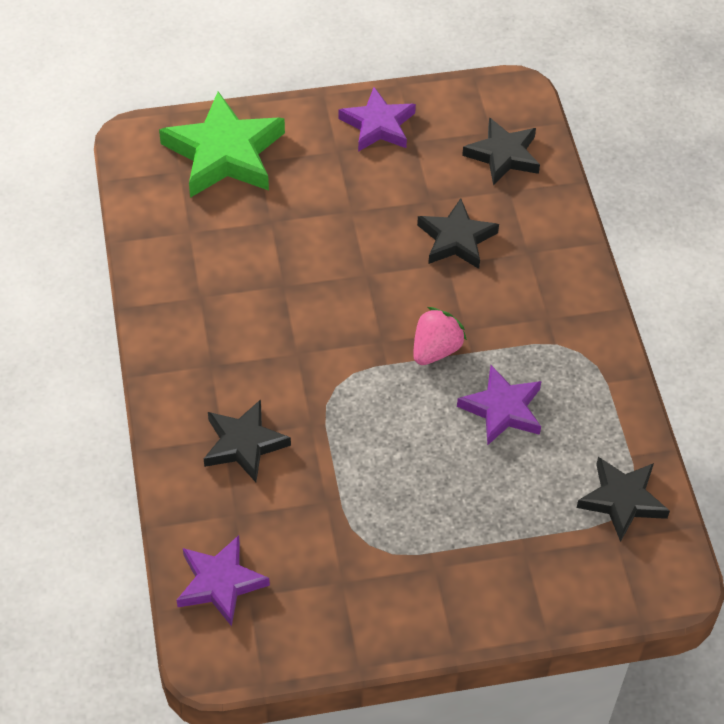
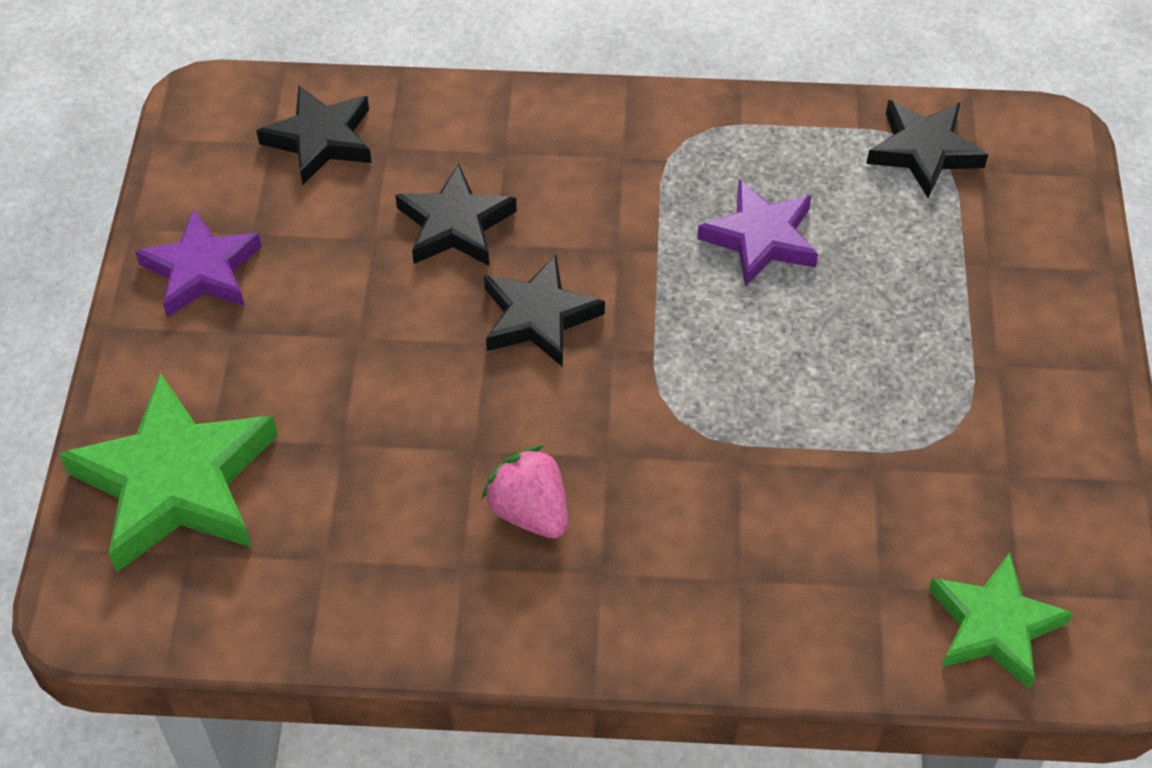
camera: 75 degrees left, 0 degrees up
purple star [176,535,270,626] -> green star [929,552,1073,690]
black star [204,399,291,482] -> black star moved to [484,255,605,367]
pink strawberry [413,307,467,365] -> pink strawberry moved to [482,445,568,539]

